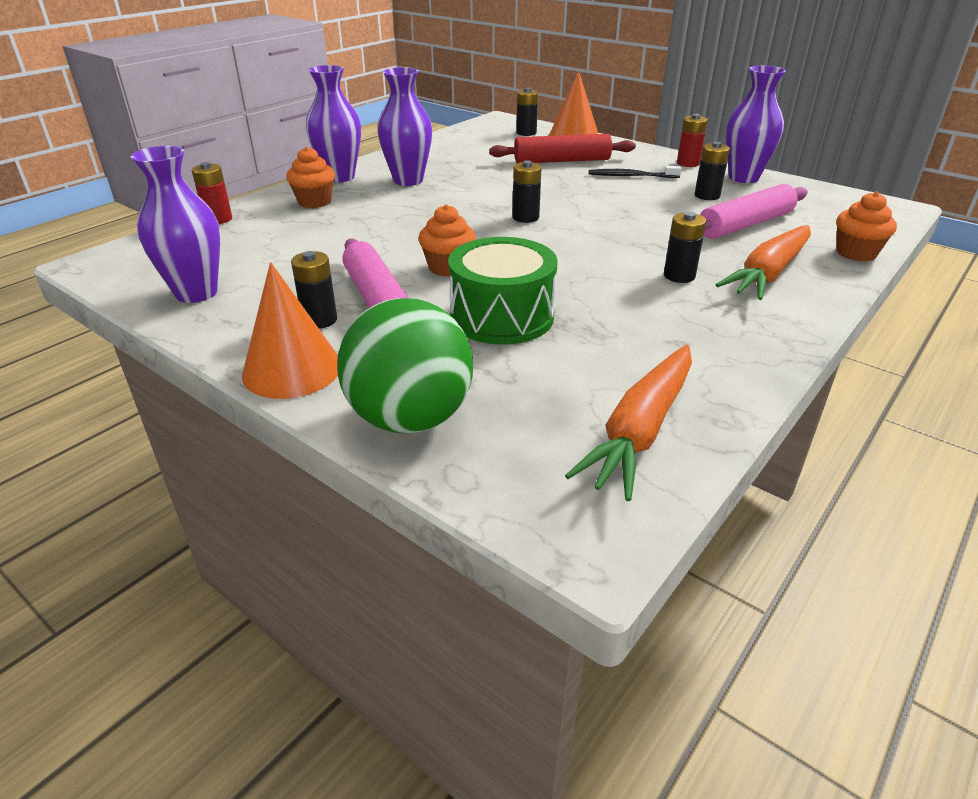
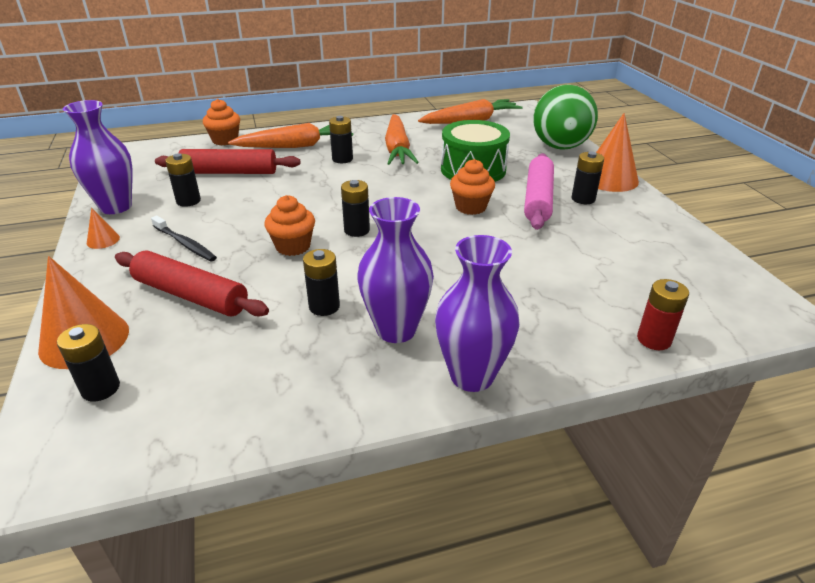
camera: 145 degrees left, 0 degrees up
purple vase [131,146,220,303] -> none
orange cupcake [286,147,335,208] -> orange cupcake moved to [264,195,315,256]
red battery [677,114,708,167] -> orange cone [87,208,120,249]
pink rolling pin [700,184,808,239] -> red rolling pin [155,149,300,174]
none -> black battery [303,249,340,316]
none -> orange carrot [385,114,419,165]

